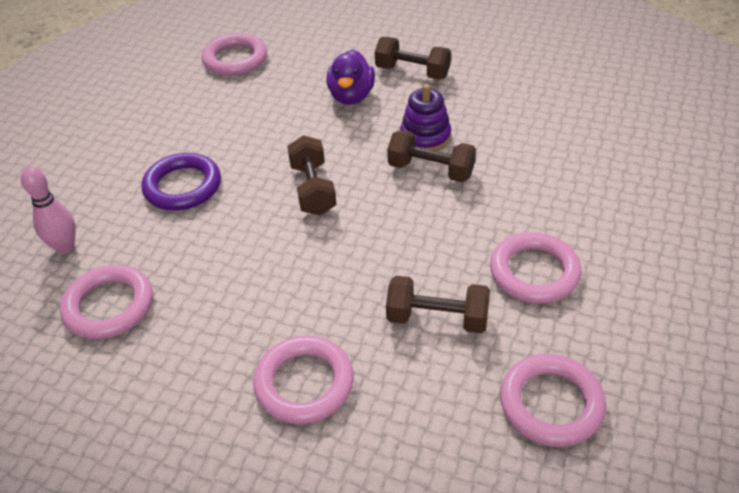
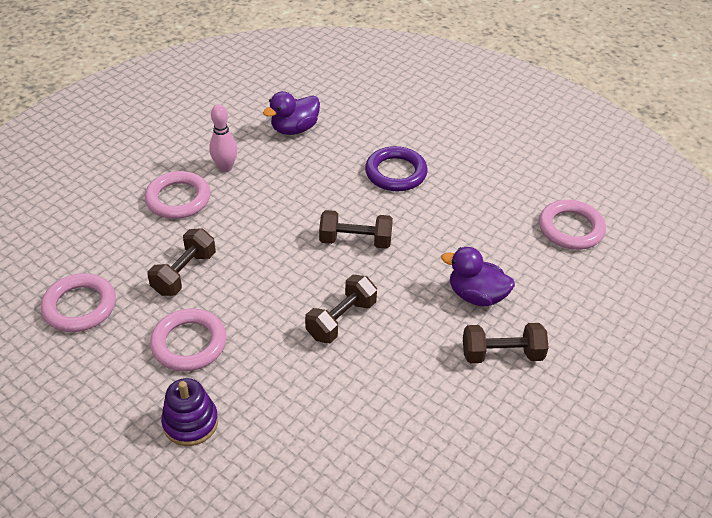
camera: 105 degrees right, 0 degrees up
pink bowling pin [21,167,76,254] -> pink bowling pin moved to [209,104,237,172]
pink ring [60,265,153,339] -> purple duck [263,91,320,135]
brown dumbbell [375,37,451,80] -> brown dumbbell turned 45 degrees clockwise [463,323,549,363]
purple stacking toy [400,84,451,151] -> purple stacking toy moved to [161,378,218,446]

